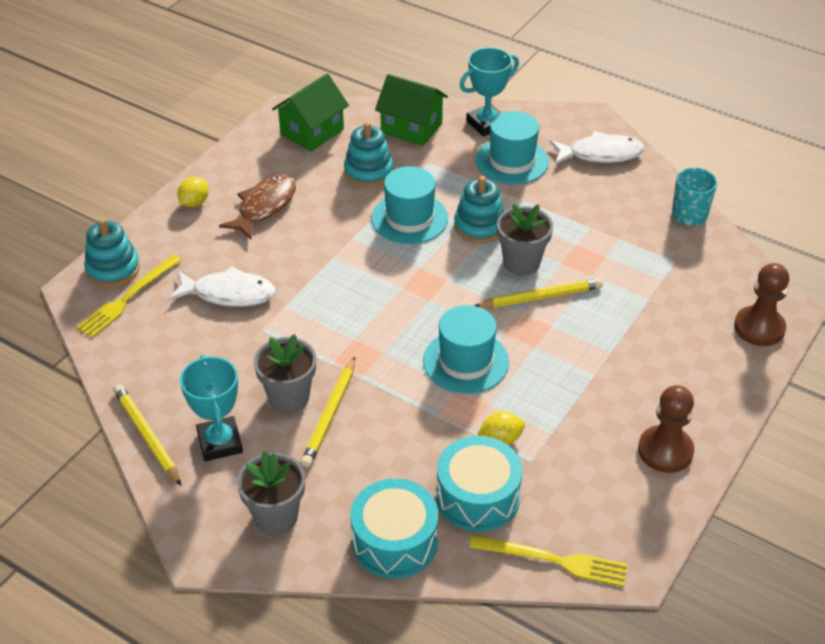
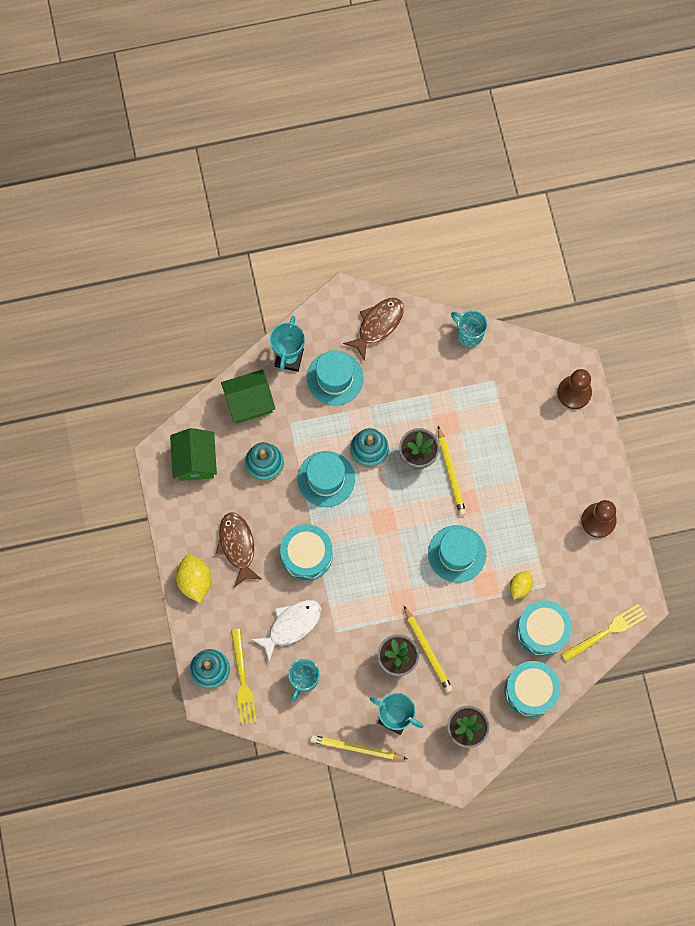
camera: 45 degrees left, 30 degrees up
yellow lemon [177,177,209,207] -> yellow lemon [176,554,212,603], size x1.57
yellow pencil [474,278,603,308] -> yellow pencil turned 135 degrees clockwise [438,426,466,516]
white fish [550,131,645,165] -> brown fish [343,298,404,361]
none -> turquoise drum [280,524,333,581]
none -> turquoise mug [288,659,320,702]

